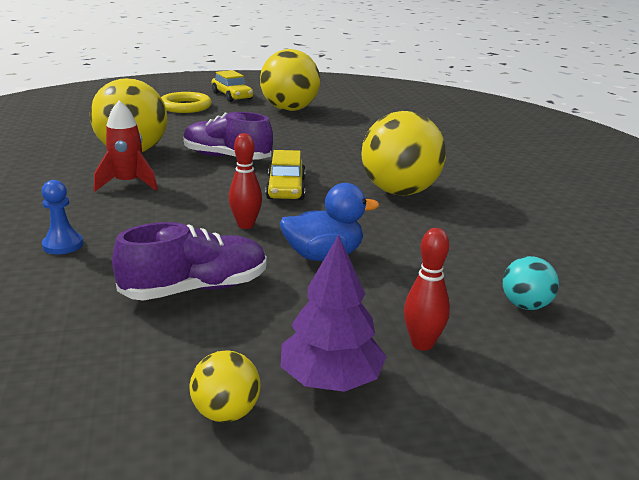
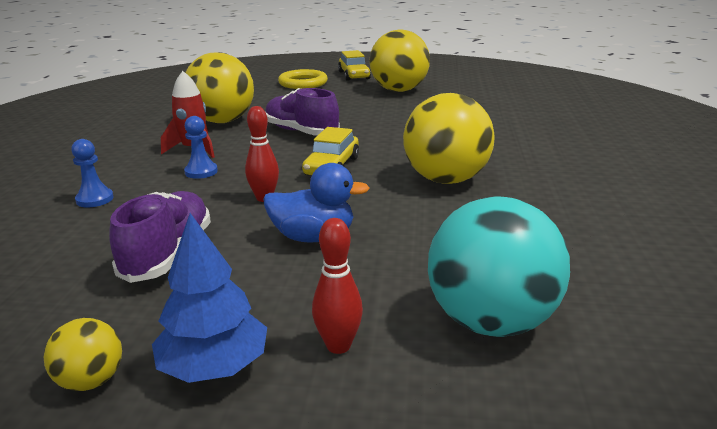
camera: 20 degrees right, 0 degrees up
purple shoe [112,222,267,301] -> purple shoe turned 75 degrees counterclockwise [109,191,211,283]
purple tree [280,234,387,392] -> blue tree [152,213,267,383]
turquoise ball [503,256,559,310] -> turquoise ball [428,196,570,337], size x2.13
none -> blue pawn [184,116,218,179]

